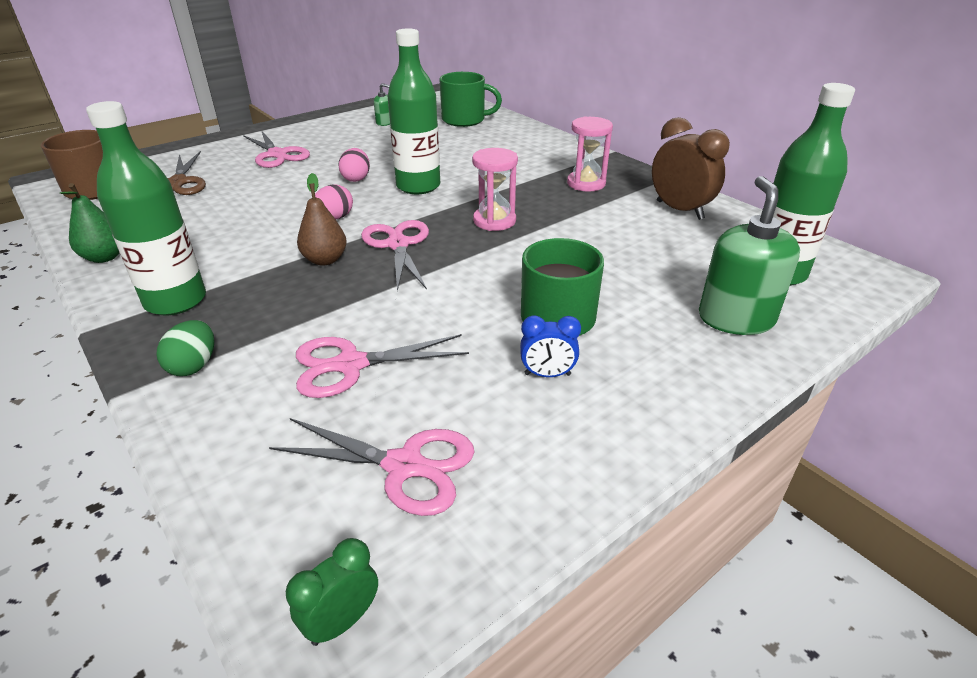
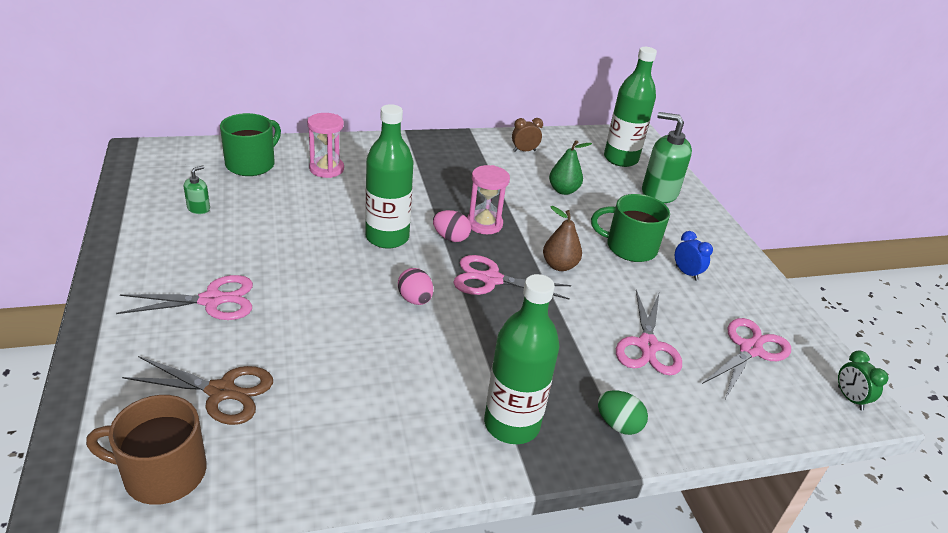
camera: 70 degrees left, 0 degrees up
green pear [60,183,119,263] -> green pear moved to [549,140,592,195]
brown pear [297,173,347,266] -> brown pear moved to [543,206,582,271]
pink egg [338,148,370,182] -> pink egg moved to [433,210,471,242]
blue clock [520,315,581,377] -> blue clock turned 60 degrees counterclockwise [675,231,713,281]
pink hourglass [567,116,613,192] -> pink hourglass moved to [307,113,344,178]
brown clock [652,117,730,220] -> brown clock [512,118,543,152], size x0.55

